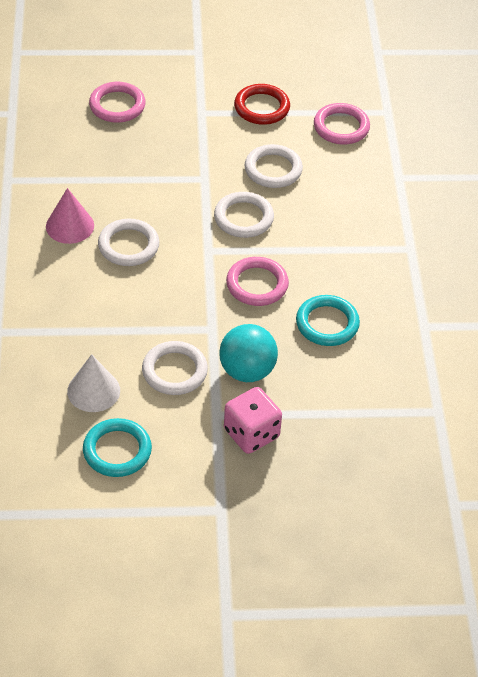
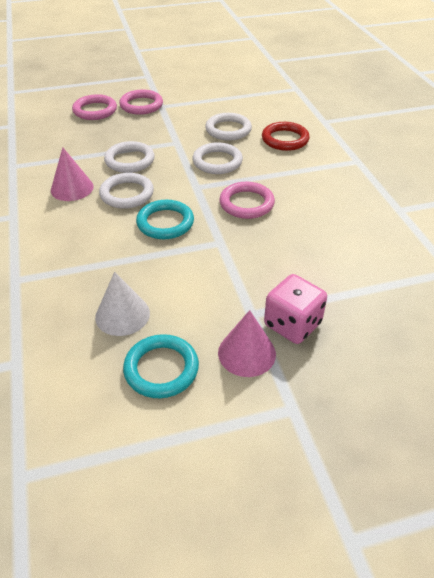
camera: 10 degrees left, 5 degrees down
white ring [142,341,208,395] -> white ring moved to [104,141,155,173]
turquoise ball [219,324,278,382] -> none
red ring [234,84,290,125] -> red ring moved to [262,122,310,151]
turquoise ring [296,295,360,346] -> turquoise ring moved to [136,200,194,239]
pink ring [314,103,370,145] -> pink ring moved to [119,89,163,115]
none -> pink cone [218,310,276,377]

